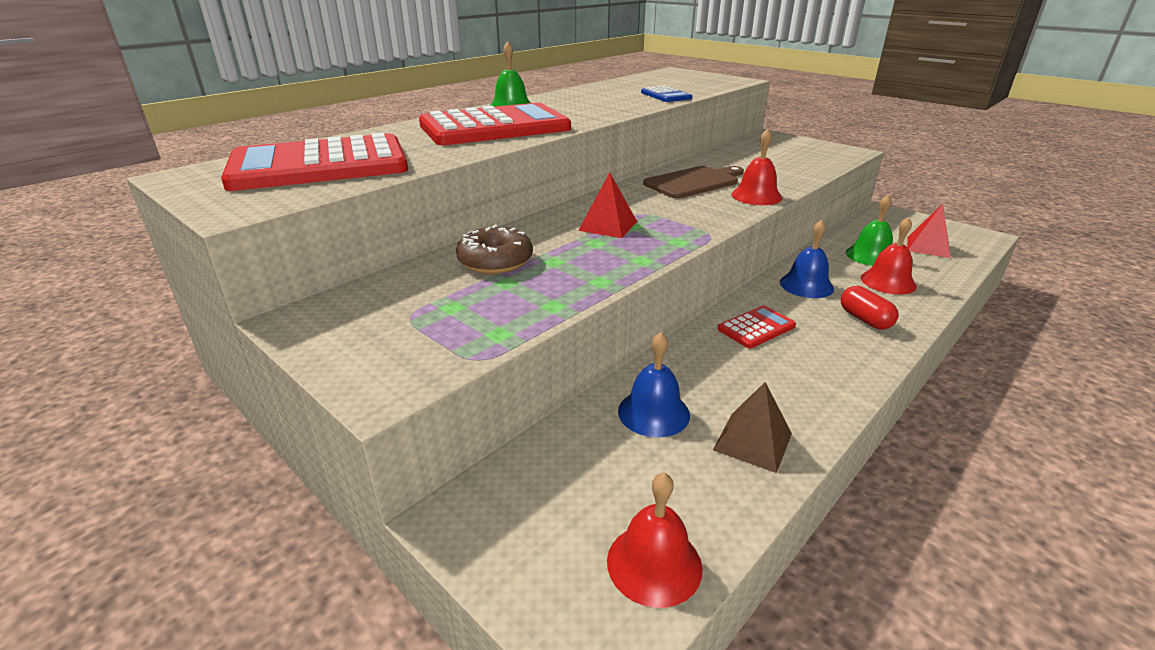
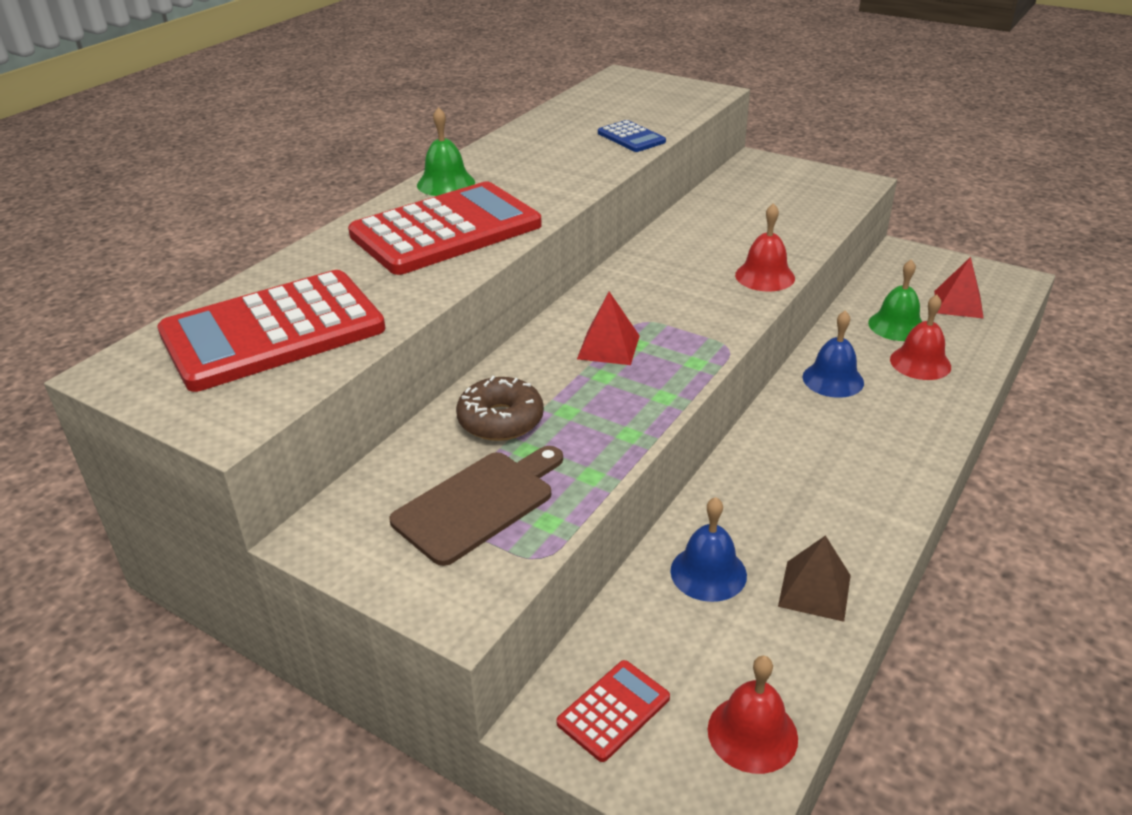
camera: 10 degrees left, 5 degrees up
brown cutting board [643,166,744,198] -> brown cutting board moved to [389,446,563,566]
red calculator [718,306,796,348] -> red calculator moved to [557,660,670,762]
red capsule [841,286,898,330] -> none

